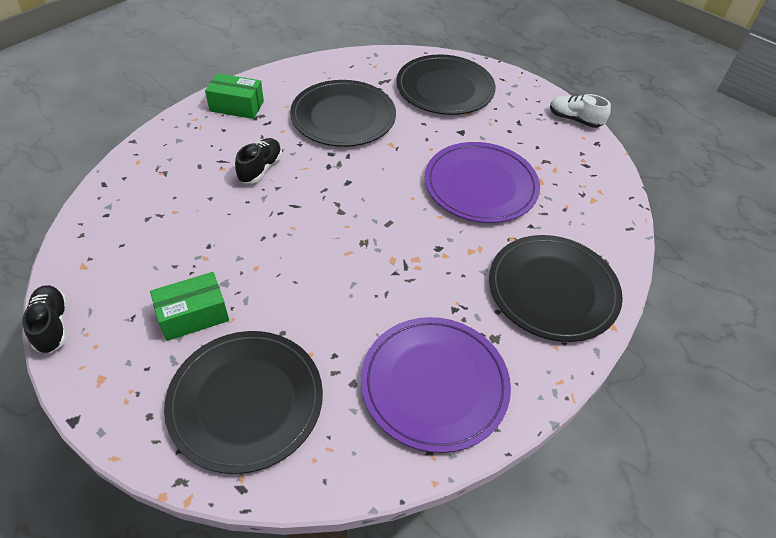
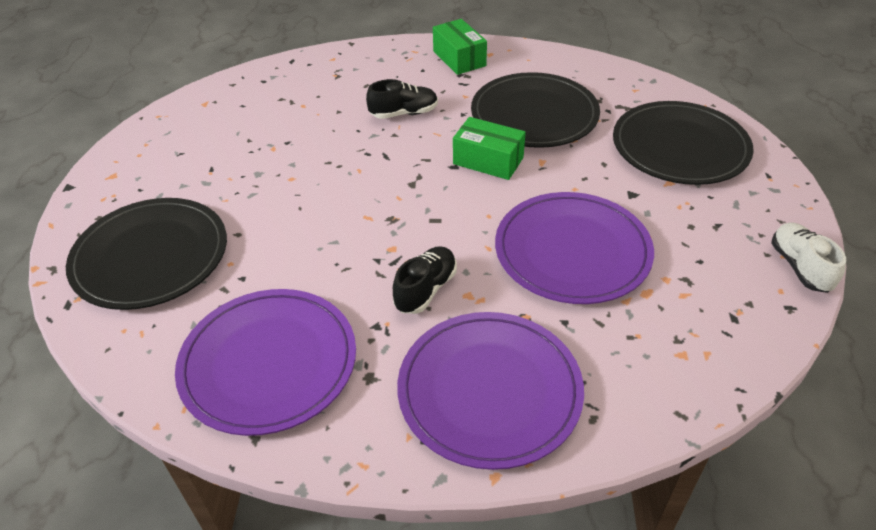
camera: 55 degrees right, 5 degrees down
black shoe [22,285,67,353] -> black shoe moved to [393,246,457,314]
green box [150,272,229,341] -> green box moved to [453,117,526,180]
black plate [489,235,623,342] -> purple plate [397,312,584,470]

